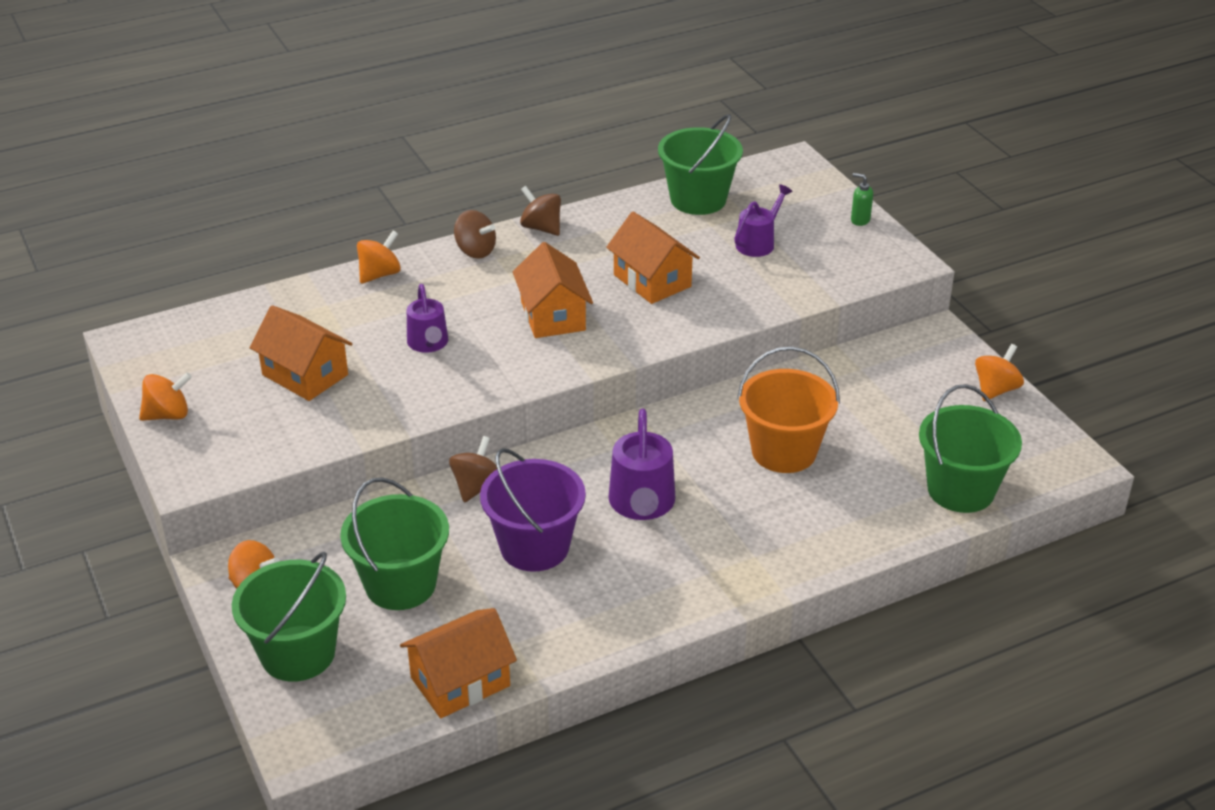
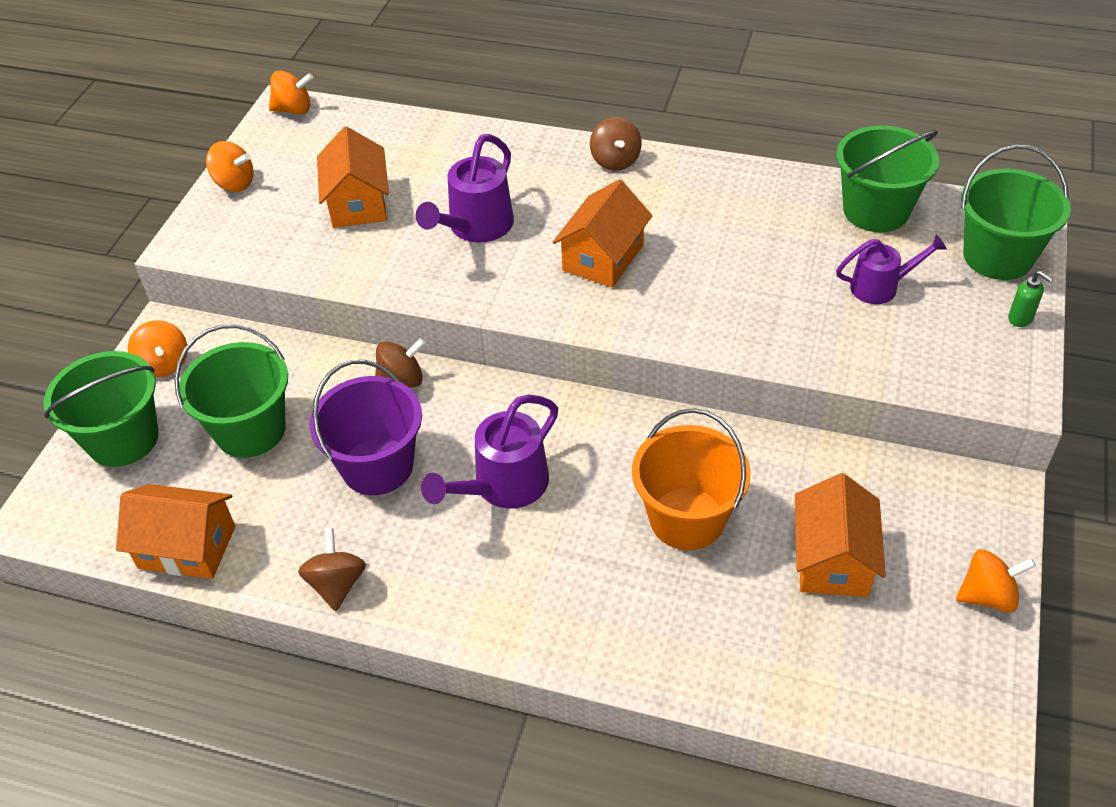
camera: 45 degrees right, 10 degrees up
orange spinning top [357,230,401,284] -> orange spinning top moved to [269,71,313,114]
purple watering can [407,284,448,353] -> purple watering can [416,134,514,243], size x1.51
brown spinning top [520,186,561,236] -> brown spinning top moved to [298,528,366,611]
orange house [606,212,700,304] -> orange house moved to [795,473,886,597]
green soap dispenser [851,173,873,226] -> green soap dispenser turned 150 degrees clockwise [1008,271,1053,327]
green bucket [919,384,1022,513] -> green bucket moved to [961,145,1071,280]

